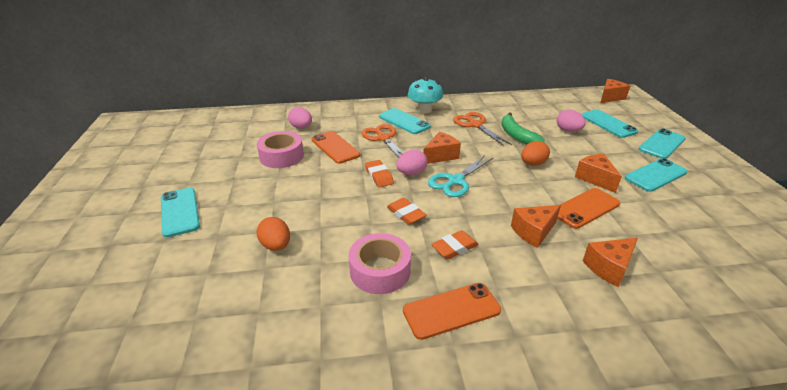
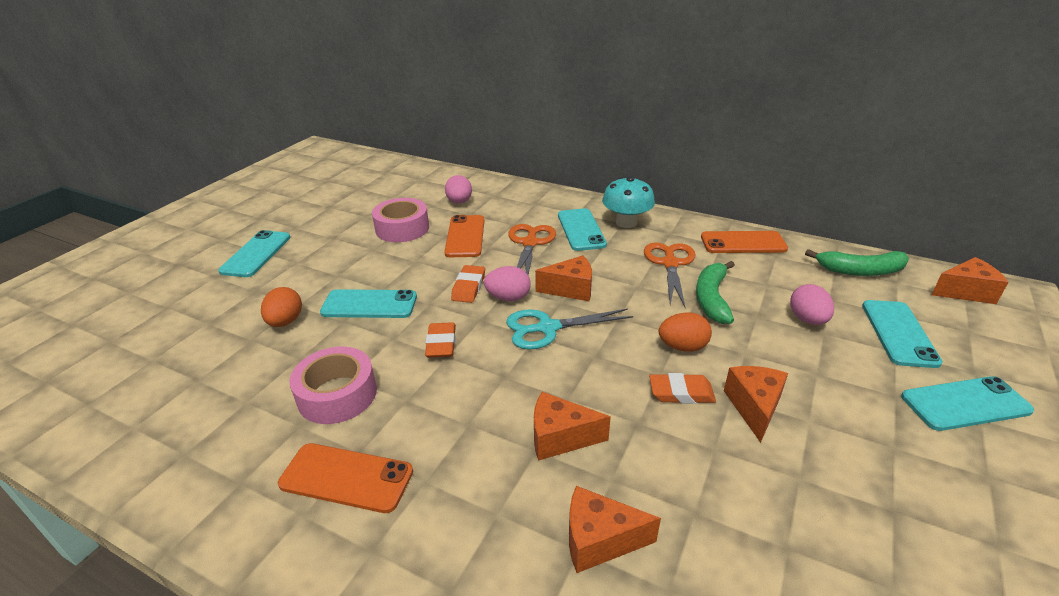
camera: 35 degrees right, 0 degrees up
orange eraser [431,230,479,259] -> orange eraser moved to [649,373,716,404]
orange phone [558,188,620,229] -> orange phone moved to [701,231,788,253]
turquoise phone [625,158,688,192] -> turquoise phone moved to [320,289,417,318]
none -> green banana [805,249,909,276]

